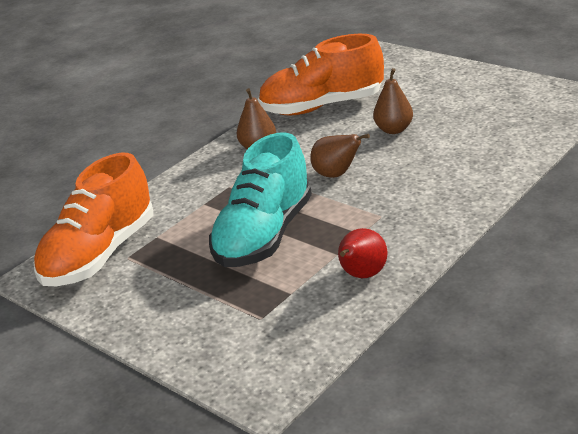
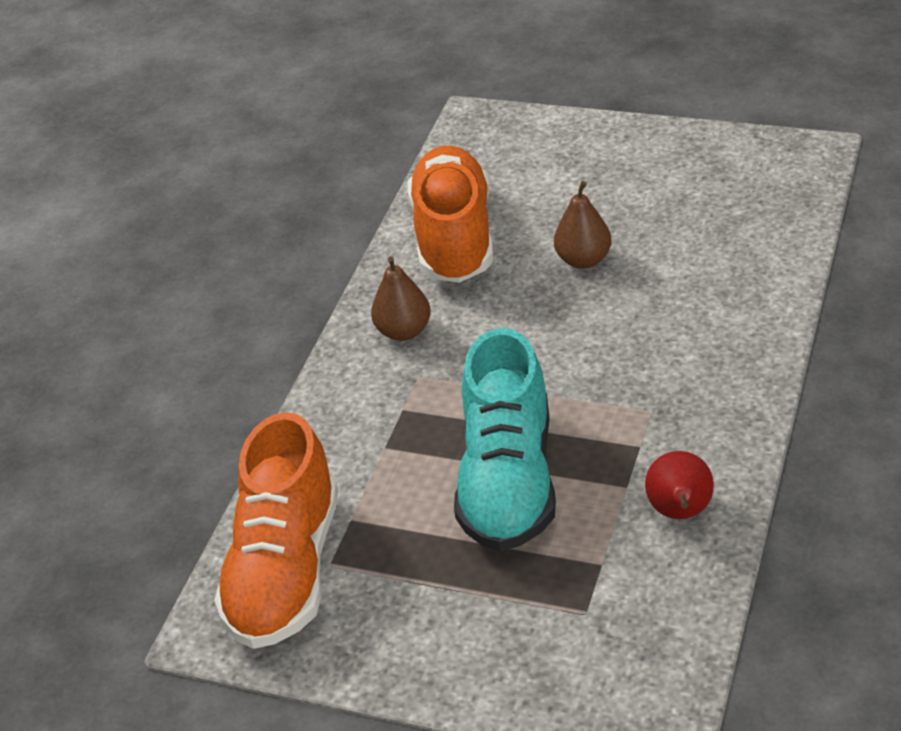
camera: 20 degrees left, 10 degrees up
orange shoe [258,34,384,116] -> orange shoe turned 120 degrees clockwise [407,146,493,283]
brown pear [310,134,370,178] -> none

